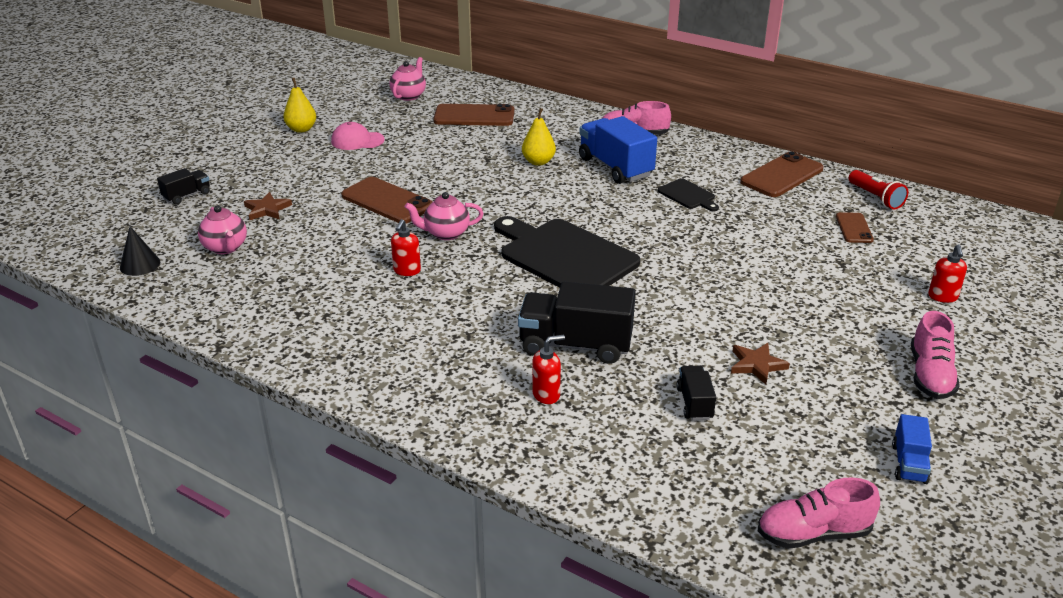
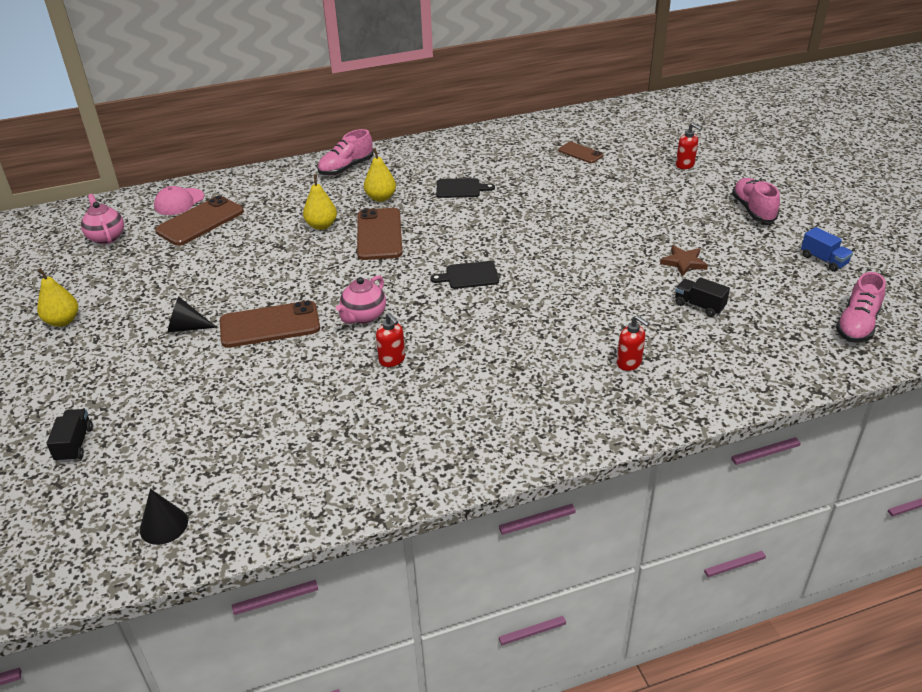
camera: 50 degrees left, 5 degrees up
pink teapot [198,205,247,254] -> none
brown star [244,192,292,220] -> none
pink cap [331,122,384,150] -> pink cap moved to [154,186,204,215]
black cutting board [494,216,640,288] -> black cutting board [430,261,499,289], size x0.46
black truck [518,282,636,364] -> none
red soap dispenser [532,335,565,404] -> red soap dispenser turned 120 degrees clockwise [617,315,650,371]
blue truck [579,116,657,184] -> yellow pear [364,148,396,202]
brown phone [740,152,824,197] -> brown phone moved to [357,208,402,260]
red flashlight [849,170,908,210] -> none
pink shoe [911,311,960,399] -> pink shoe turned 150 degrees counterclockwise [732,178,780,223]
none -> black cone [168,297,217,333]

